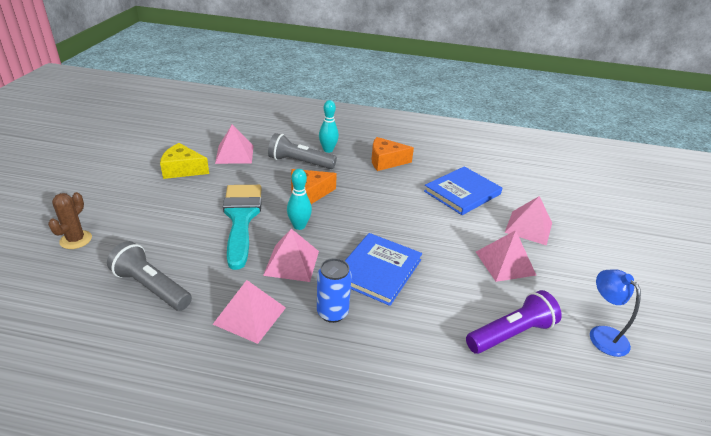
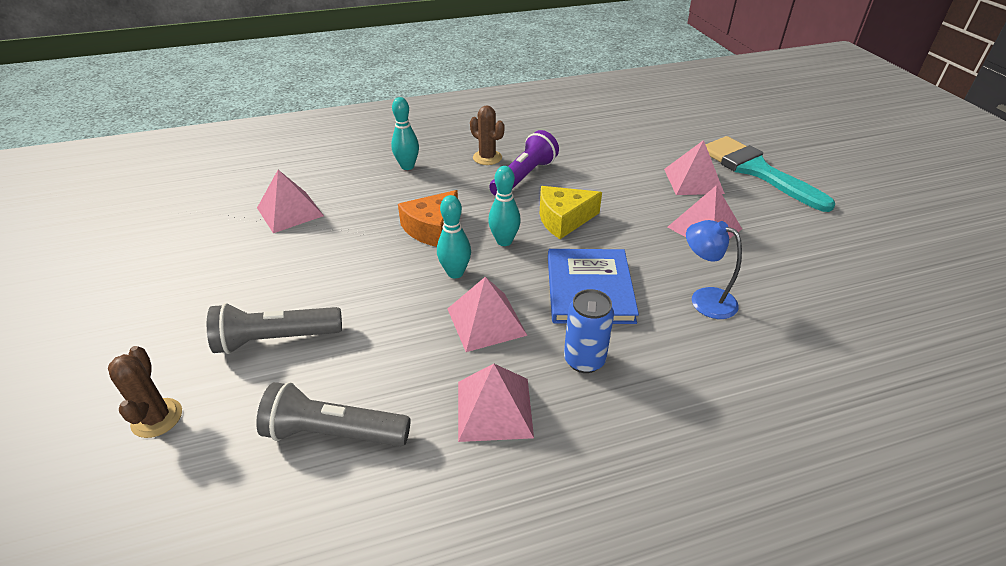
camera: 25 degrees left, 5 degrees up
yellow cheese [160,143,209,179] -> yellow cheese moved to [540,186,602,239]
turquoise brush [223,185,261,270] -> turquoise brush moved to [705,136,835,212]
grey flashlight [268,133,337,169] -> grey flashlight moved to [207,303,342,354]
orange cheese [372,137,414,171] -> brown cactus [470,105,505,165]
blue book [424,166,502,215] -> none
purple flashlight [466,290,562,354] -> purple flashlight moved to [489,130,559,196]
blue lamp [590,269,641,357] -> blue lamp moved to [686,220,742,319]
none -> turquoise bowling pin [488,166,521,246]

